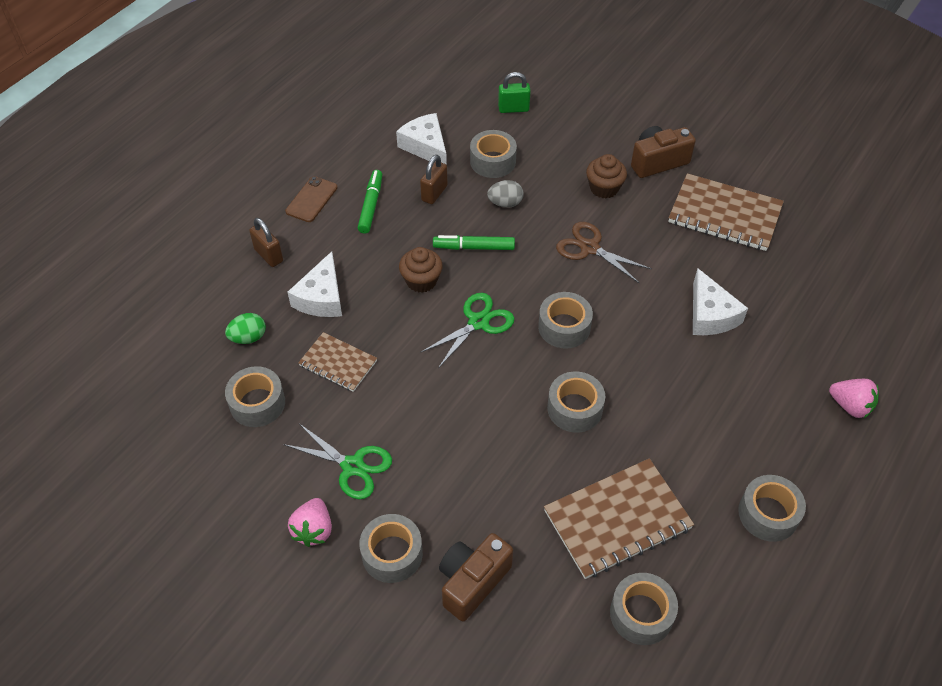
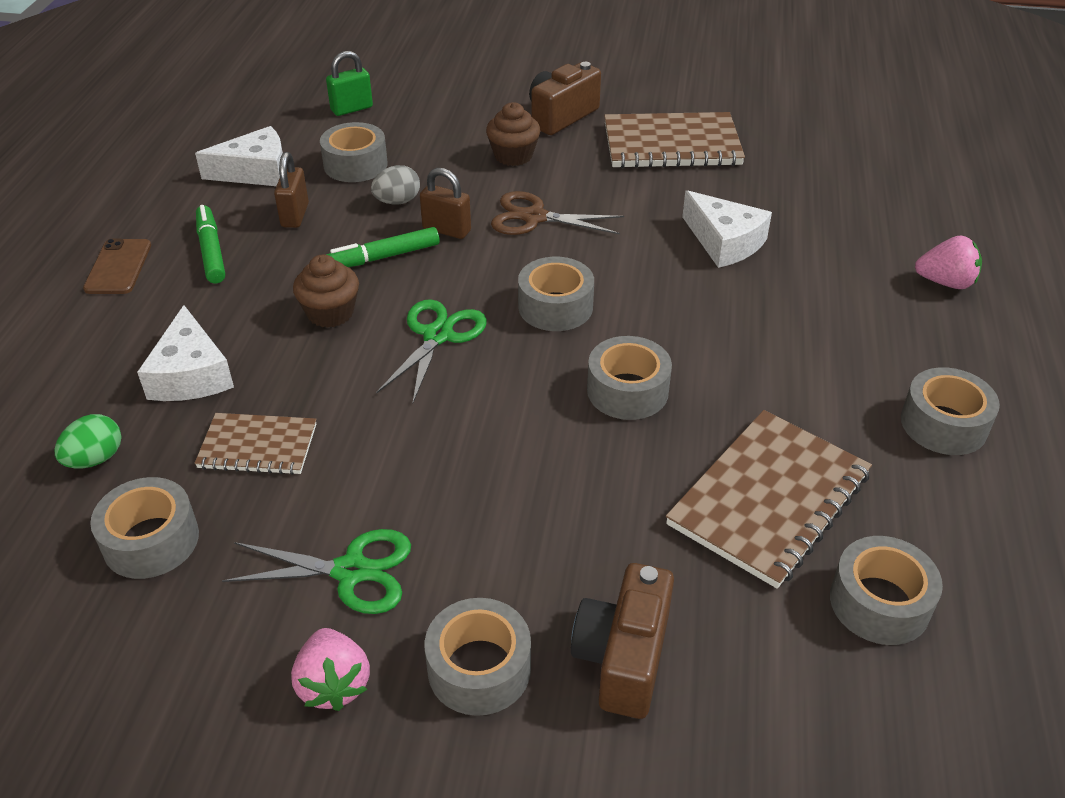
camera: 25 degrees left, 10 degrees down
brown padlock [249,218,283,267] -> brown padlock moved to [420,168,471,239]
white cheese [396,113,447,165] -> white cheese turned 135 degrees clockwise [195,126,283,186]

